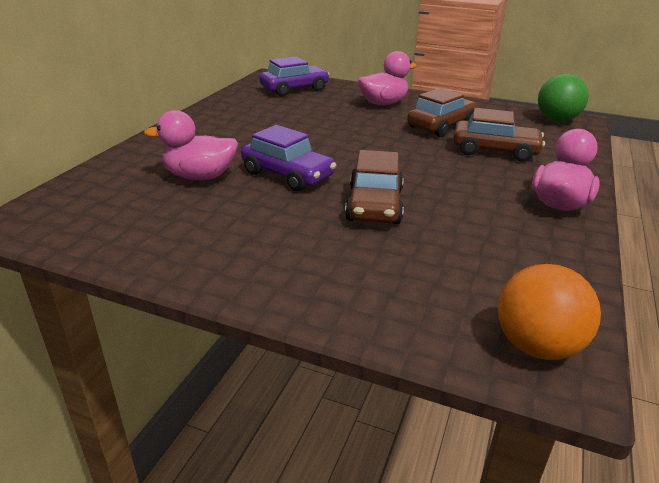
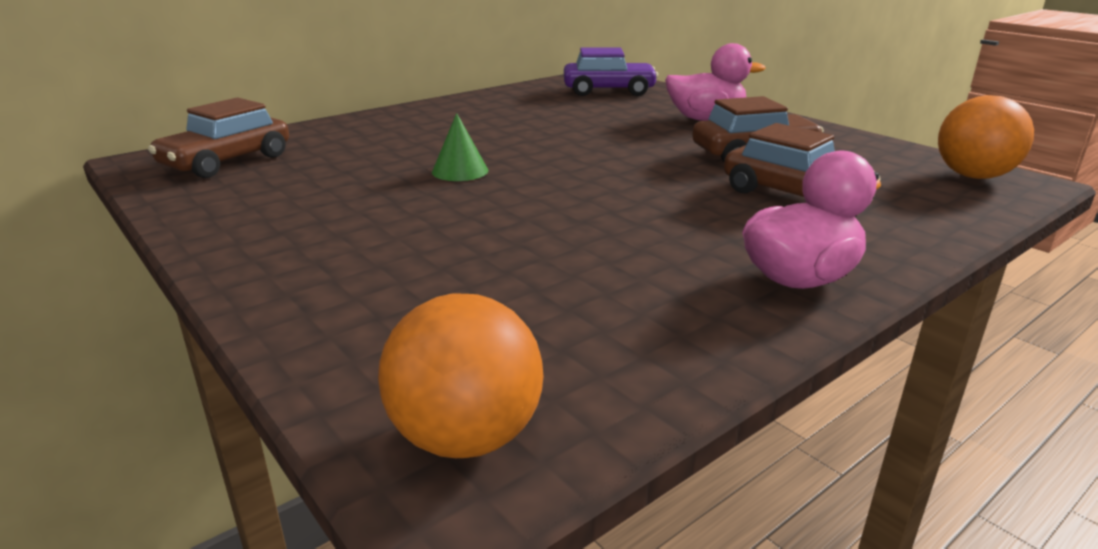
camera: 30 degrees right, 5 degrees down
pink duck [144,110,238,180] -> none
purple car [241,125,336,191] -> green cone [432,113,488,181]
brown car [345,150,404,224] -> brown car moved to [148,97,289,178]
green ball [538,74,589,122] -> orange ball [938,95,1034,179]

